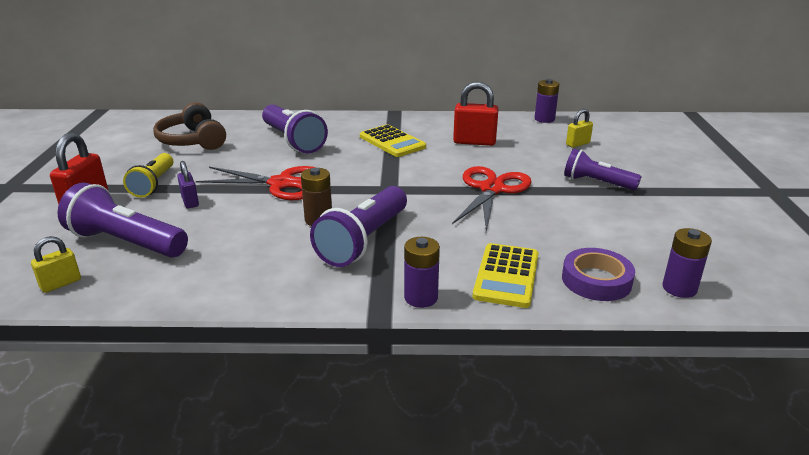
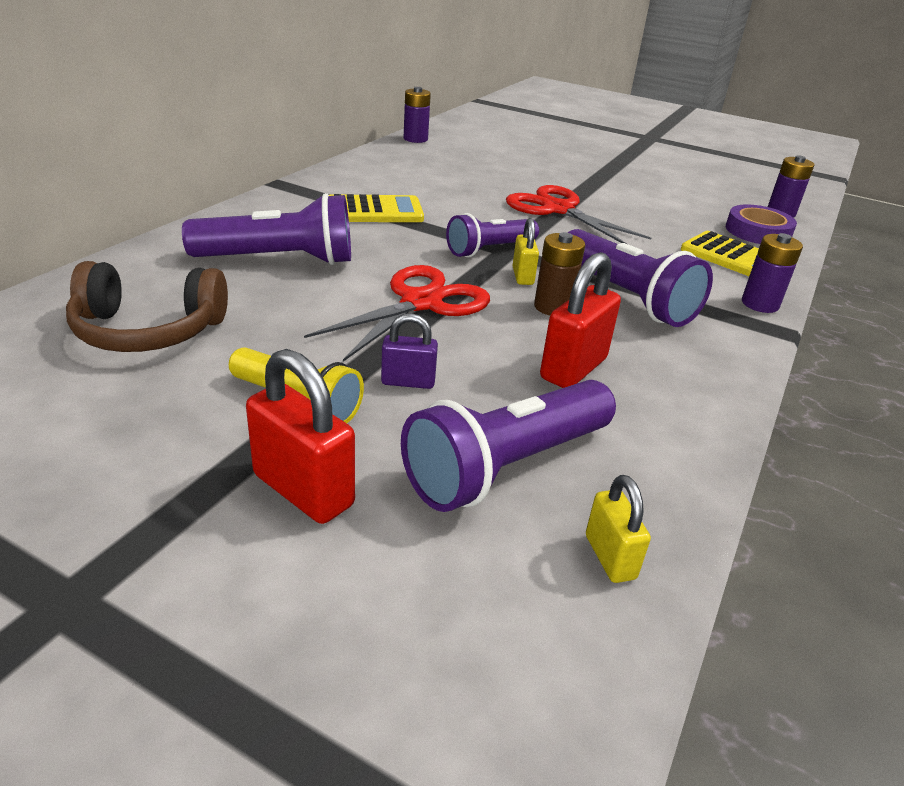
camera: 65 degrees left, 5 degrees up
red padlock [453,81,499,146] -> red padlock moved to [540,252,621,388]
purple flashlight [564,149,642,191] -> purple flashlight moved to [446,213,539,257]
yellow padlock [566,109,593,148] -> yellow padlock moved to [513,218,539,285]

